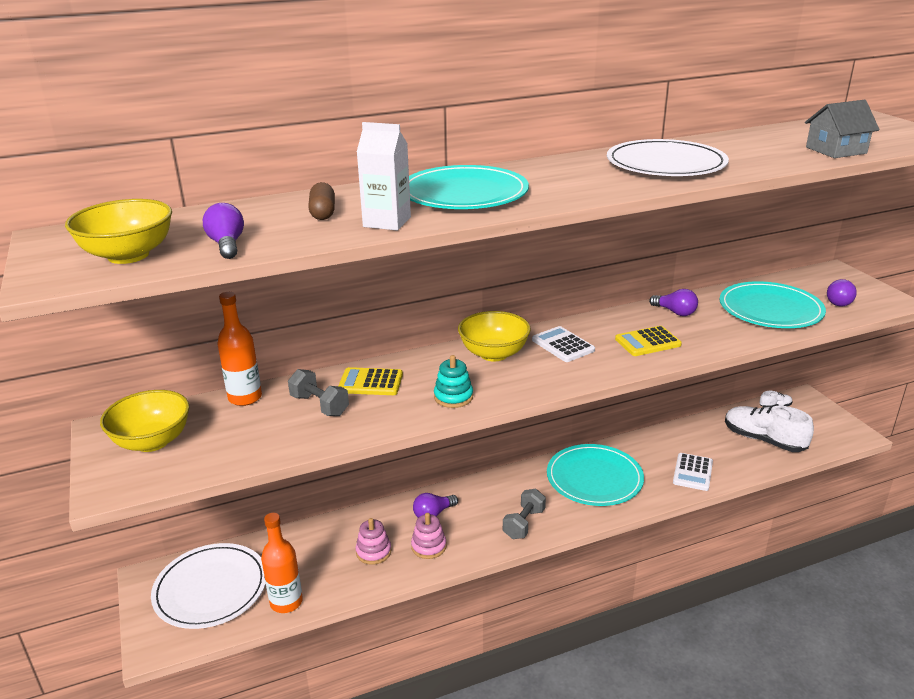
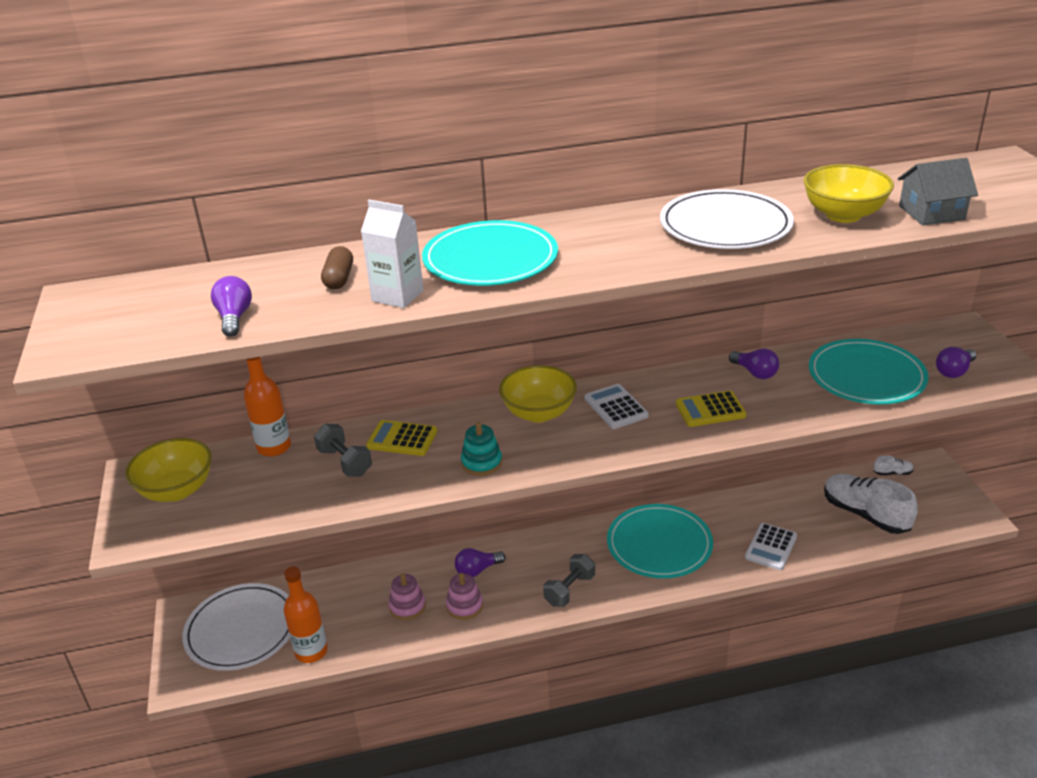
camera: 10 degrees right, 5 degrees up
yellow bowl [65,199,172,264] -> yellow bowl moved to [804,164,894,223]

